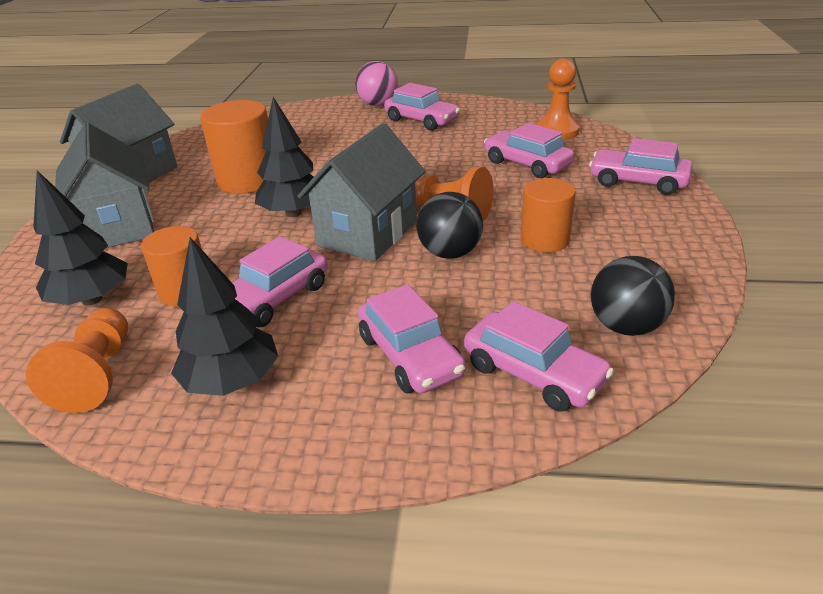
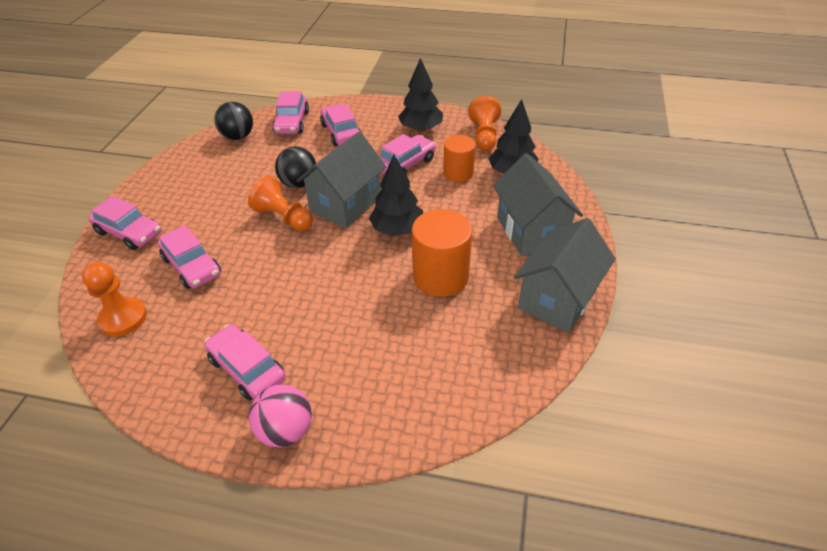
camera: 175 degrees left, 10 degrees up
pink car [464,301,614,412] -> pink car turned 135 degrees counterclockwise [272,91,309,134]
orange cylinder [521,178,576,253] -> none

